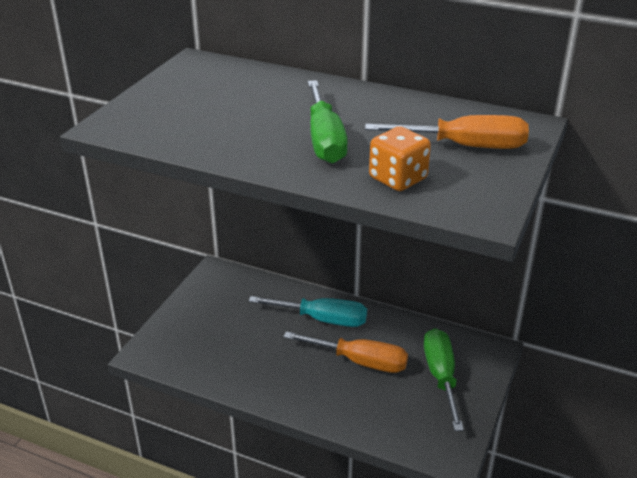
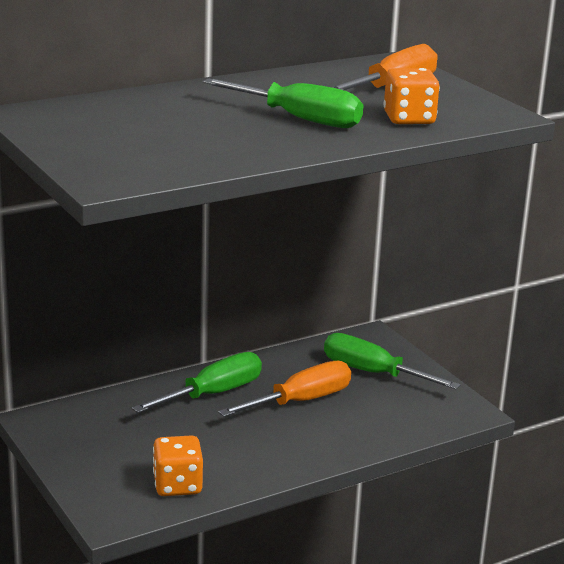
camera: 55 degrees left, 10 degrees down
turquoise screwdriver [249,296,367,327] -> green screwdriver [132,352,262,413]
none -> orange dice [153,435,203,496]

